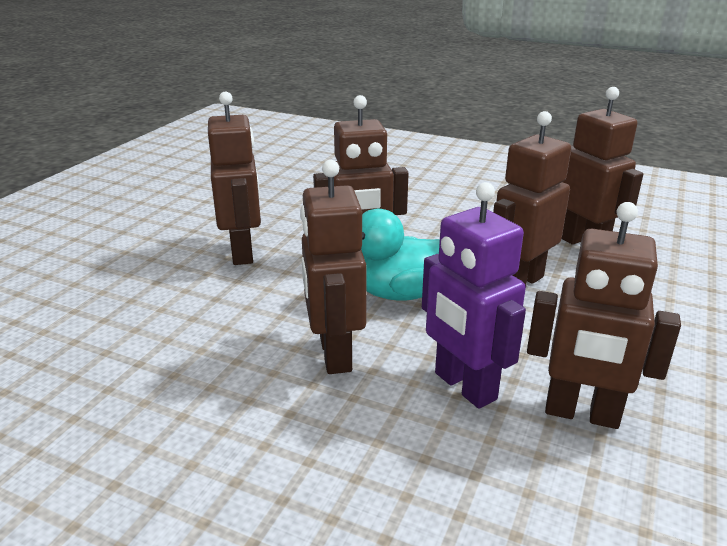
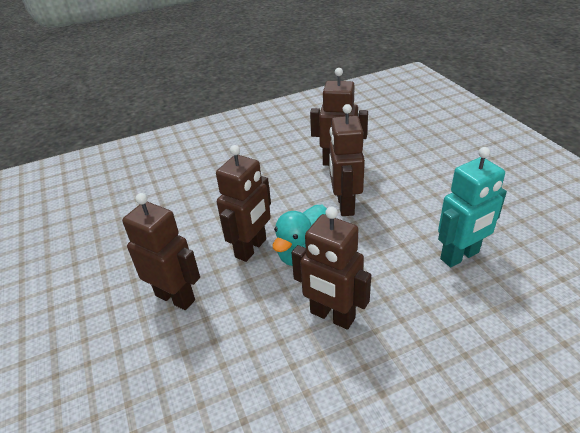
camera: 45 degrees left, 10 degrees up
purple robot [422,182,526,409] -> none
brown robot [527,202,681,429] -> turquoise robot [438,147,507,267]

